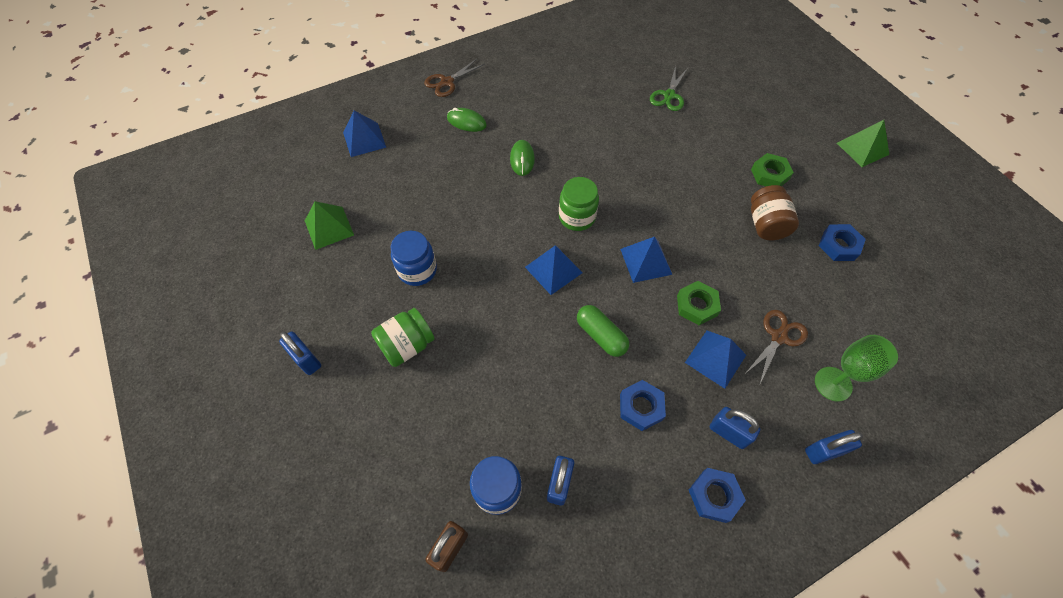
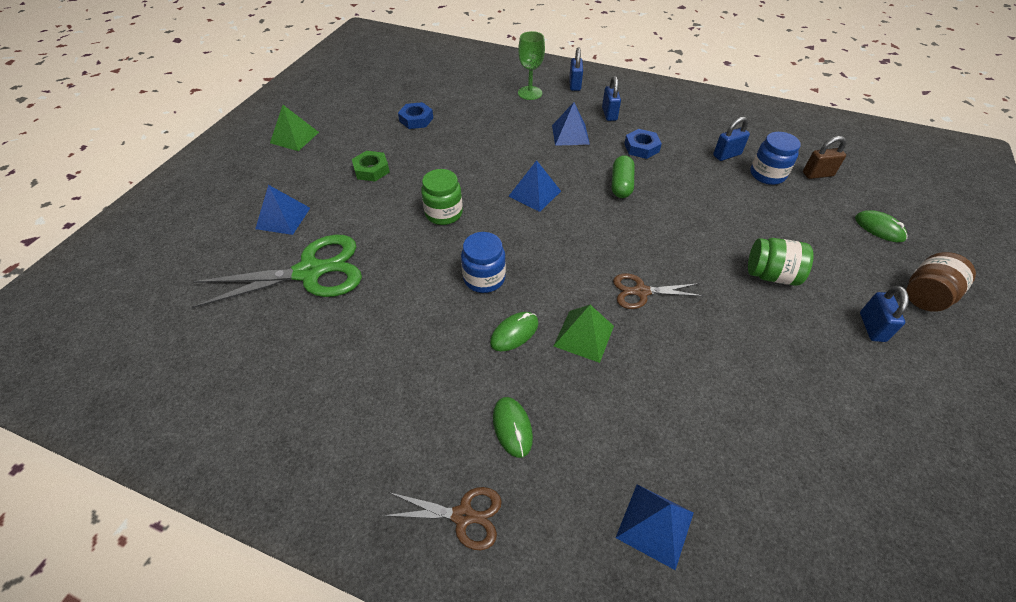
camera: 130 degrees left, 10 degrees down
green pyramid [305,201,354,250] -> green pyramid moved to [554,305,614,363]
blue jar [391,231,437,286] -> blue jar moved to [461,232,506,293]
blue pyramid [525,245,583,295] -> blue pyramid moved to [255,185,310,235]
green jar [559,177,599,231] -> green jar moved to [421,169,463,225]
green scissors [650,66,688,111] -> green scissors [192,235,362,308], size x1.89
green nut [677,281,721,325] -> none
blue nut [689,468,746,523] -> none
brown scissors [745,310,808,385] -> brown scissors moved to [613,273,703,309]
brown jar [751,185,799,240] -> brown jar moved to [906,252,976,312]
blue padlock [805,430,863,464] -> blue padlock turned 60 degrees clockwise [569,47,583,91]
none -> green mouse [855,210,907,242]

